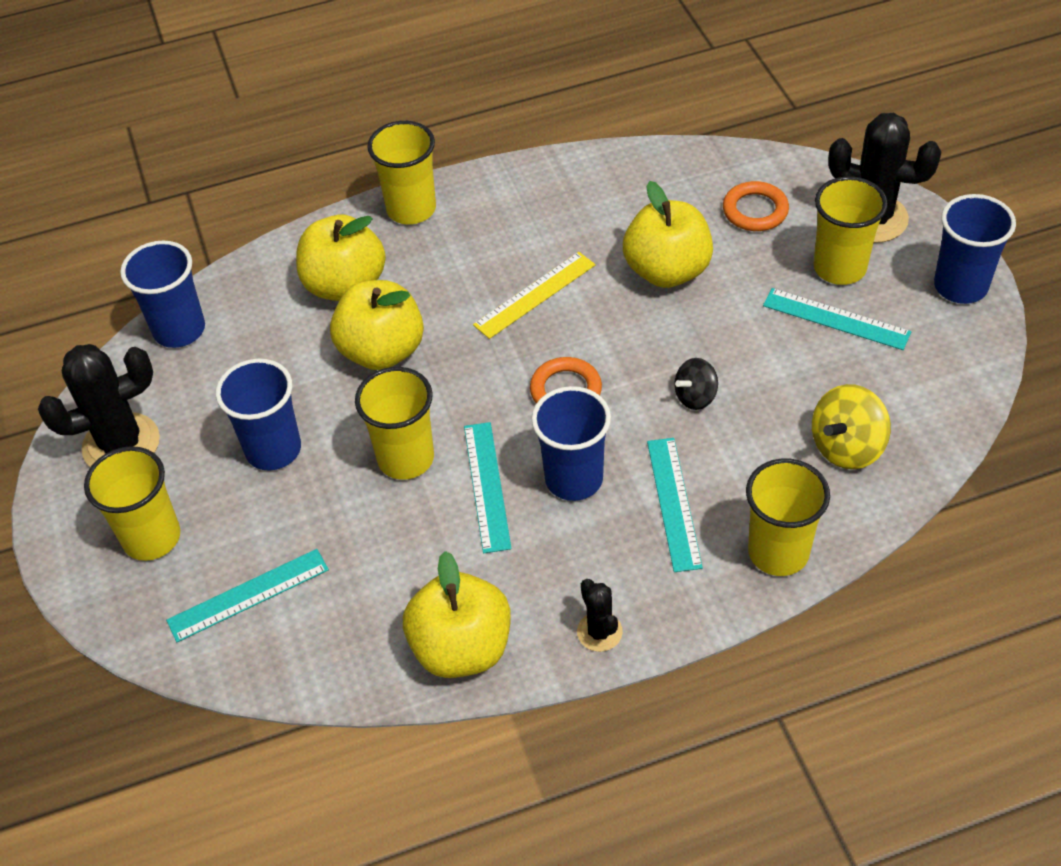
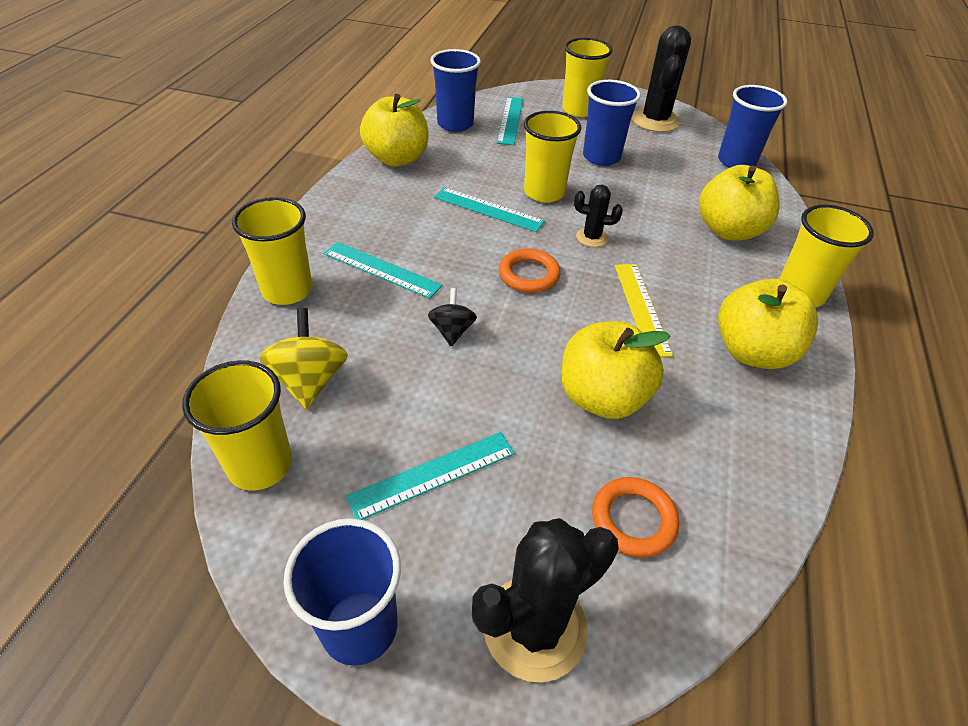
camera: 120 degrees right, 5 degrees down
yellow apple [330,280,424,370] -> yellow apple moved to [718,278,818,369]
blue cup [531,386,611,501] -> blue cup moved to [430,49,481,132]
black cactus [577,579,623,652] -> black cactus moved to [574,185,623,247]
yellow cup [814,176,888,285] -> yellow cup moved to [182,360,292,490]

